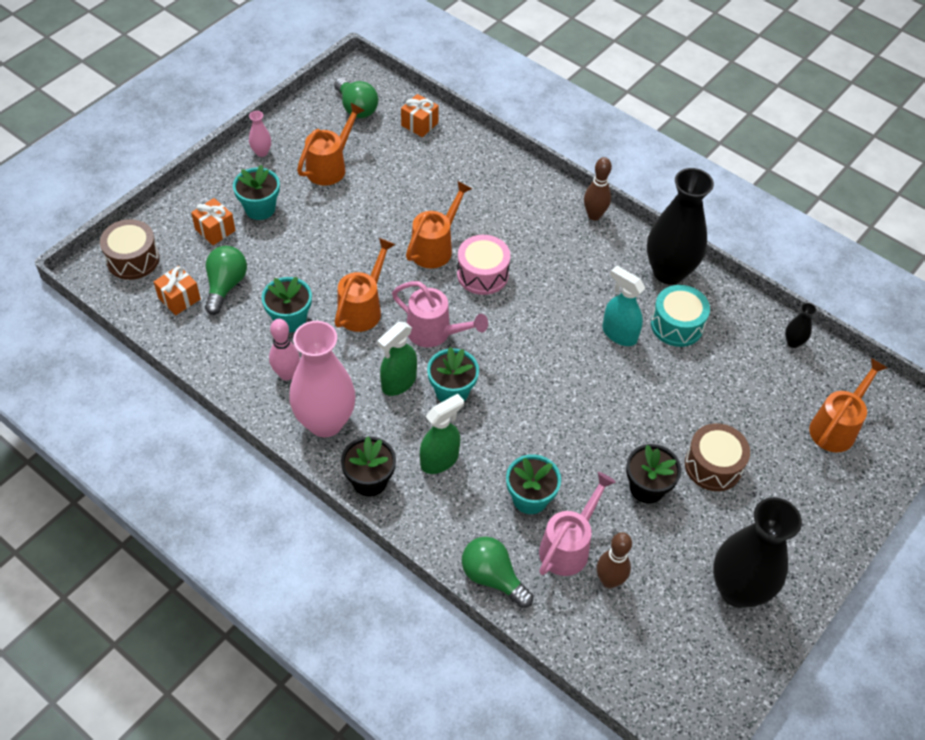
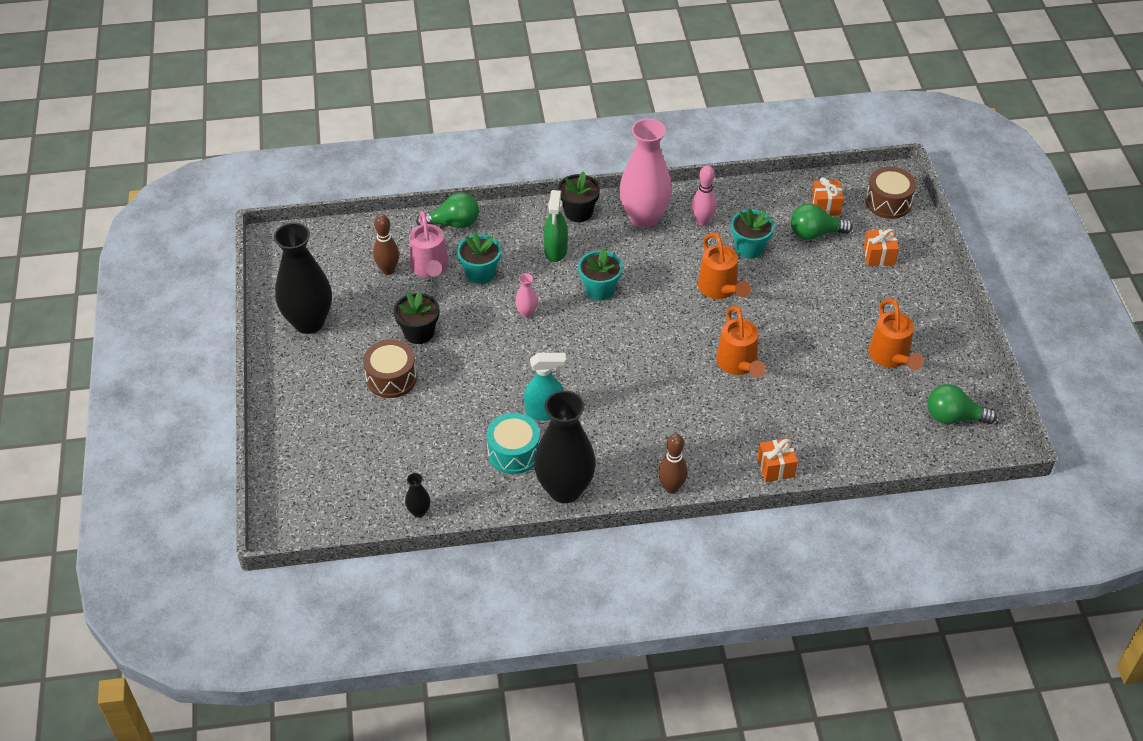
camera: 135 degrees right, 5 degrees down
green light bulb [205,246,247,315] -> green light bulb turned 120 degrees clockwise [791,204,853,240]
turquoise flower pot [233,165,280,220] -> none
pink vase [249,111,271,157] -> pink vase moved to [515,273,538,317]
green spray bottle [377,322,417,396] -> none
pink watering can [392,281,488,347] -> none
orange gift [401,94,439,137] -> orange gift moved to [757,438,798,482]
pink drum [457,235,511,295] -> none
orange watering can [809,358,887,452] -> none

